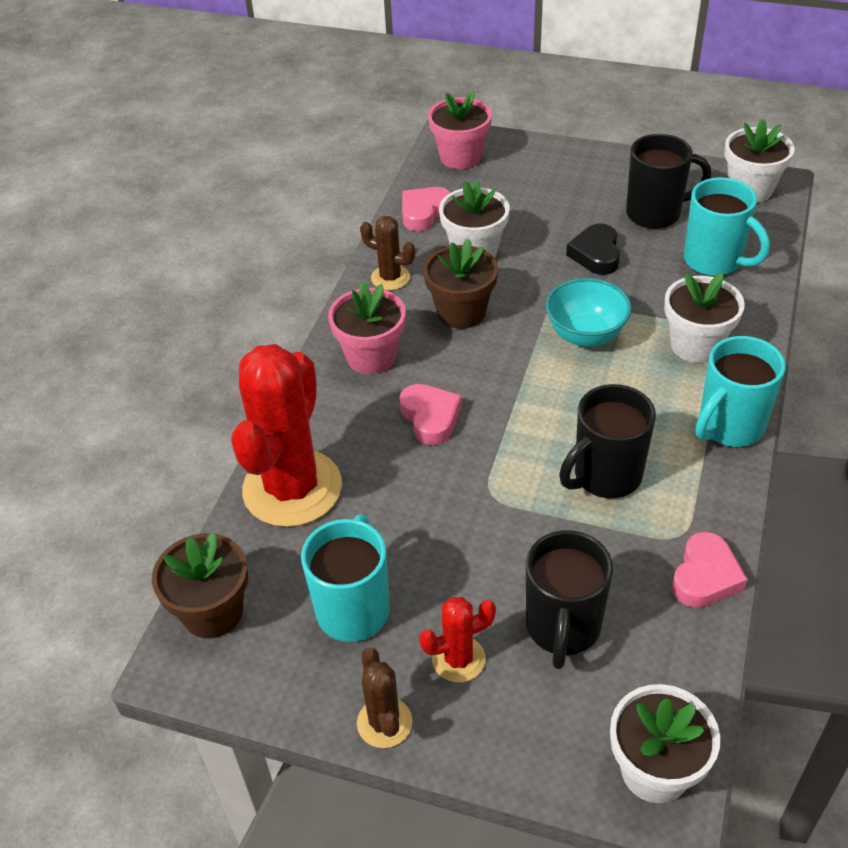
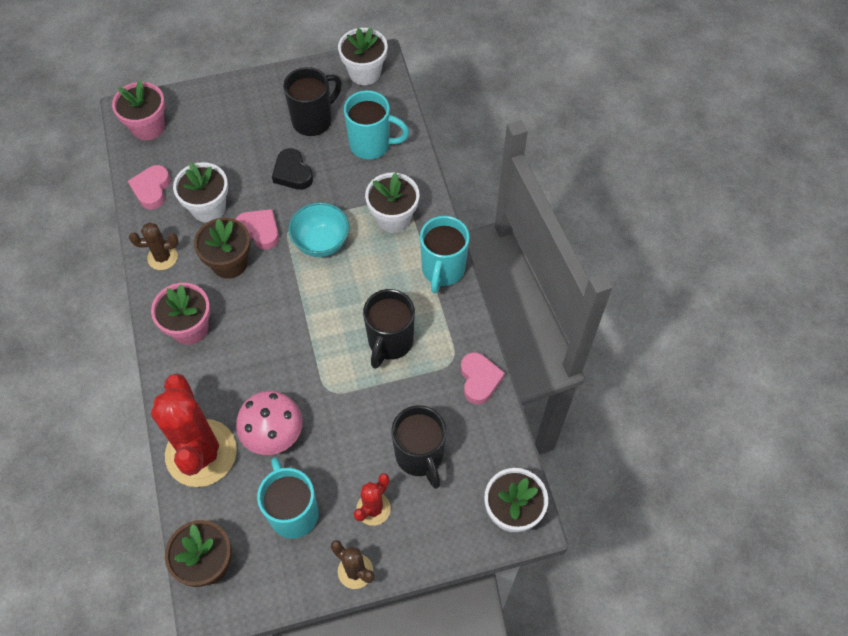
camera: 35 degrees left, 15 degrees up
pink heart [399,384,462,445] -> pink heart moved to [235,209,279,250]
none -> pink mushroom [236,391,303,455]

